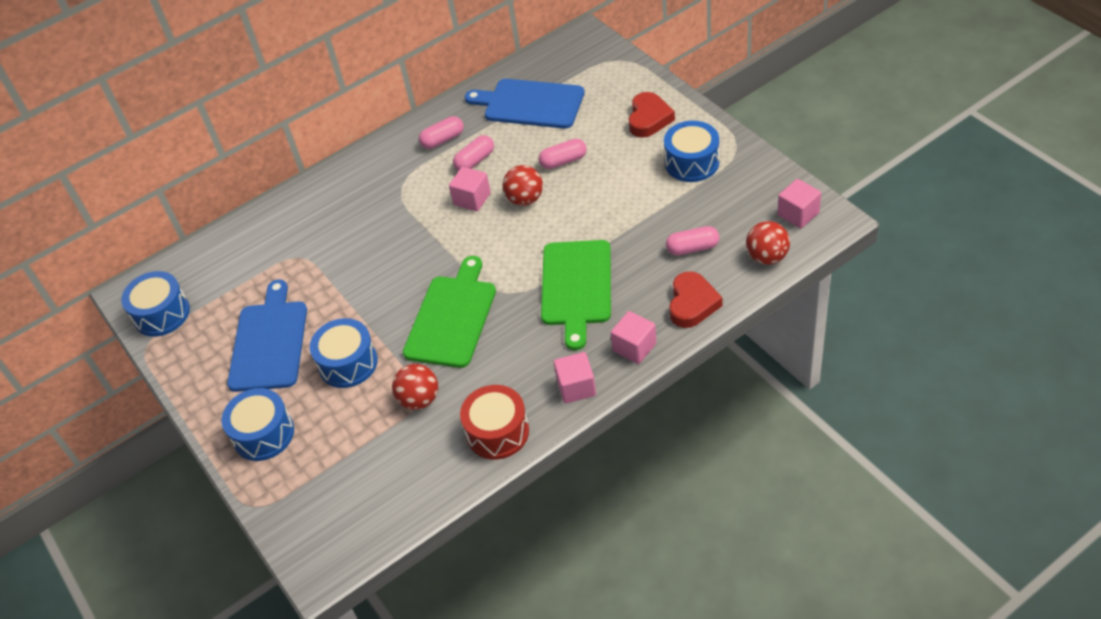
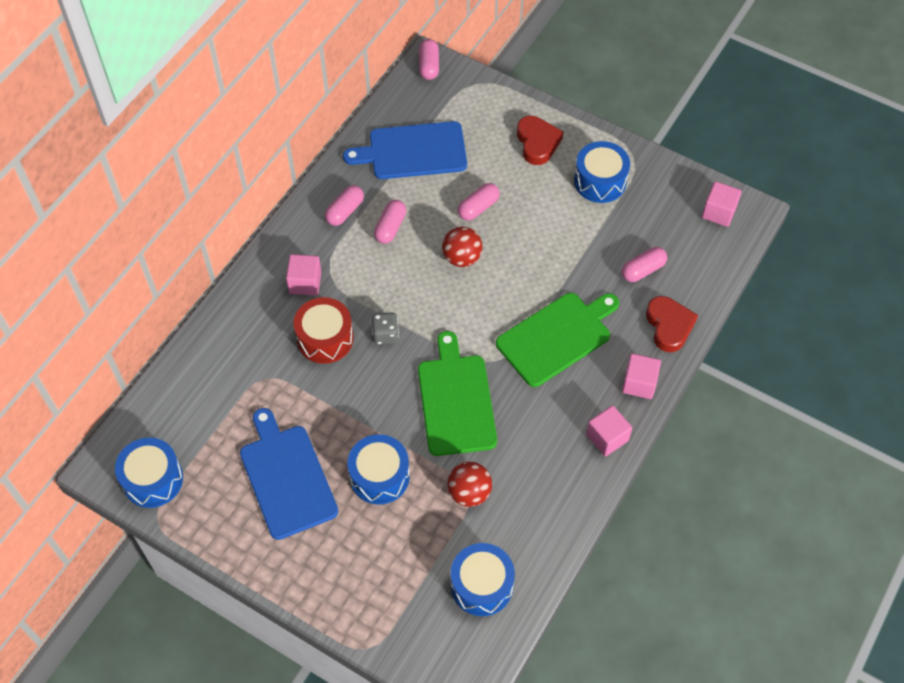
camera: 30 degrees left, 10 degrees up
blue drum [222,388,294,461] -> blue drum moved to [451,543,515,616]
pink cube [449,167,491,211] -> pink cube moved to [286,254,321,295]
red drum [460,385,529,459] -> red drum moved to [294,297,354,364]
green cutting board [541,240,611,350] -> green cutting board turned 105 degrees counterclockwise [496,293,619,387]
red ball [746,221,790,265] -> none
none -> grey dice [372,312,399,344]
none -> pink capsule [419,39,439,80]

